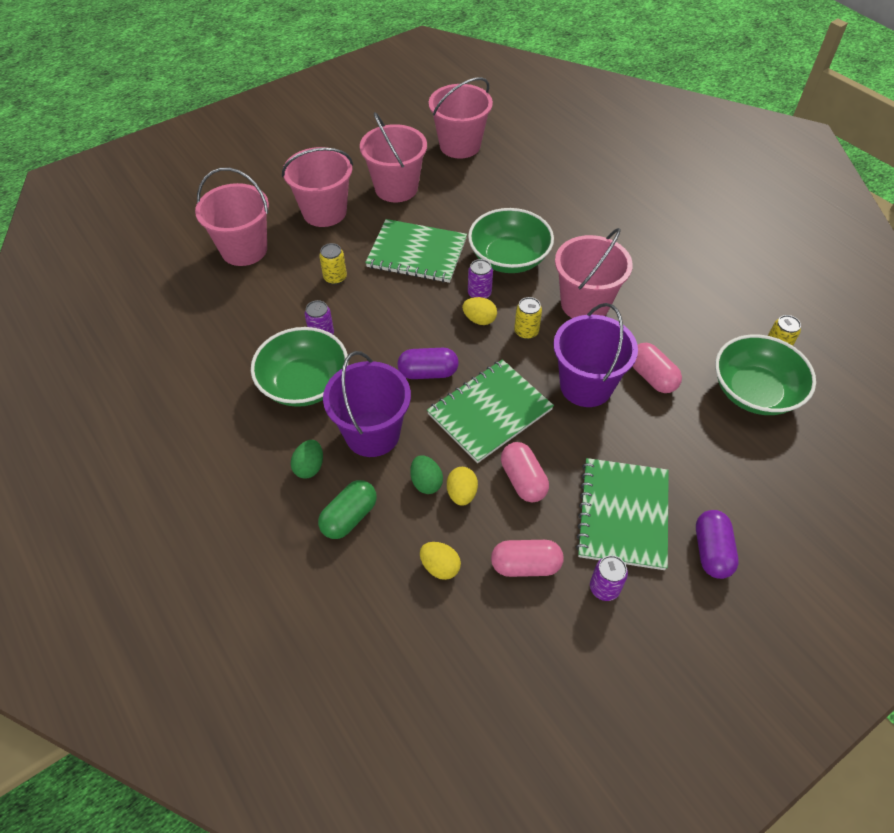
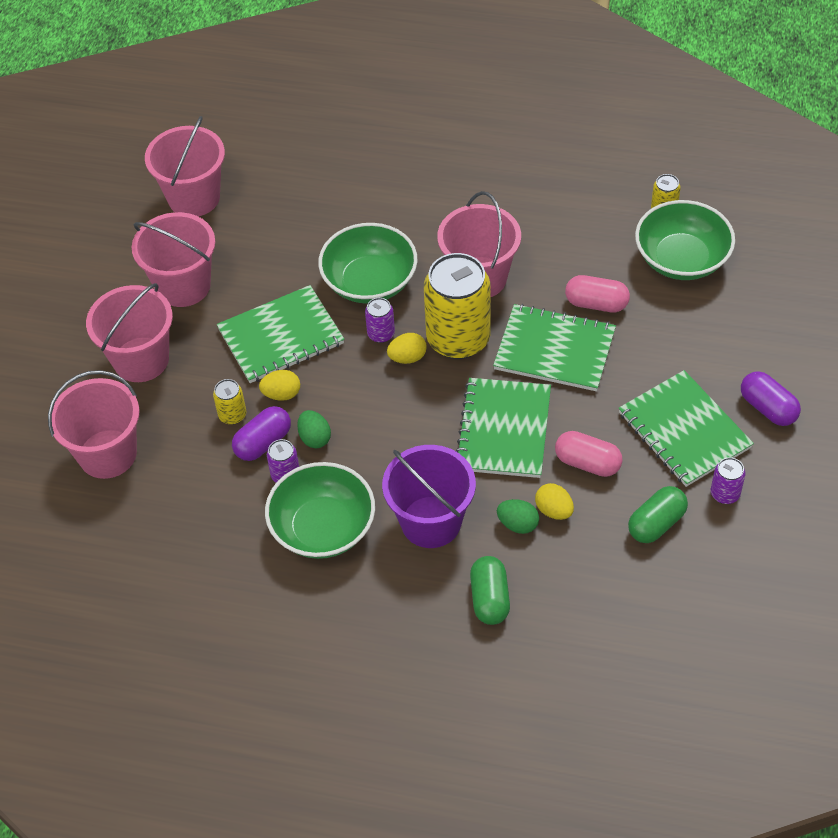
camera: 40 degrees left, 0 degrees up
green egg [291,440,323,478] -> green egg moved to [297,410,331,448]
purple capsule [397,348,459,379] -> purple capsule moved to [232,406,291,461]
yellow egg [420,542,461,580] -> yellow egg moved to [259,370,300,401]
pink capsule [491,540,564,577] -> green capsule [628,486,688,543]
yellow can [514,297,542,339] -> yellow can [424,253,490,359], size x2.29
purple bucket [553,303,638,407] -> green notebook [493,304,616,391]

